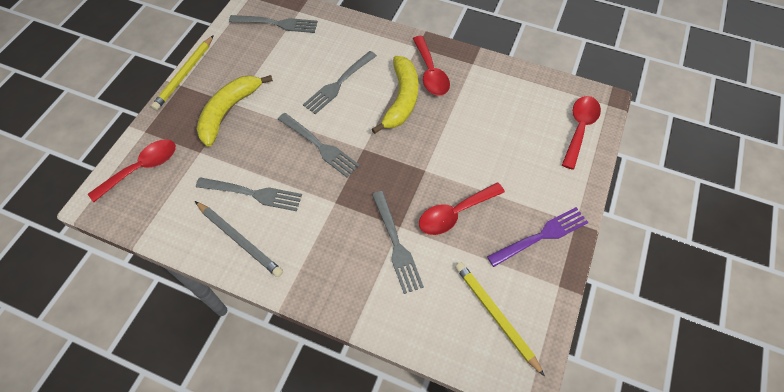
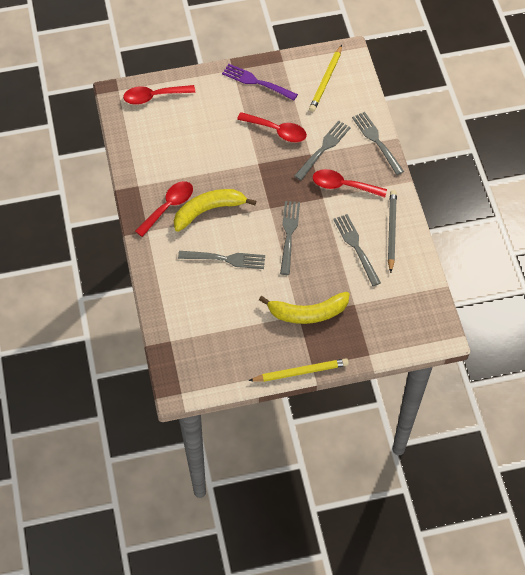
camera: 125 degrees left, 0 degrees up
red spoon [88,139,176,202] -> red spoon moved to [313,169,387,198]
grey fork [229,15,318,33] -> grey fork moved to [352,112,404,175]

